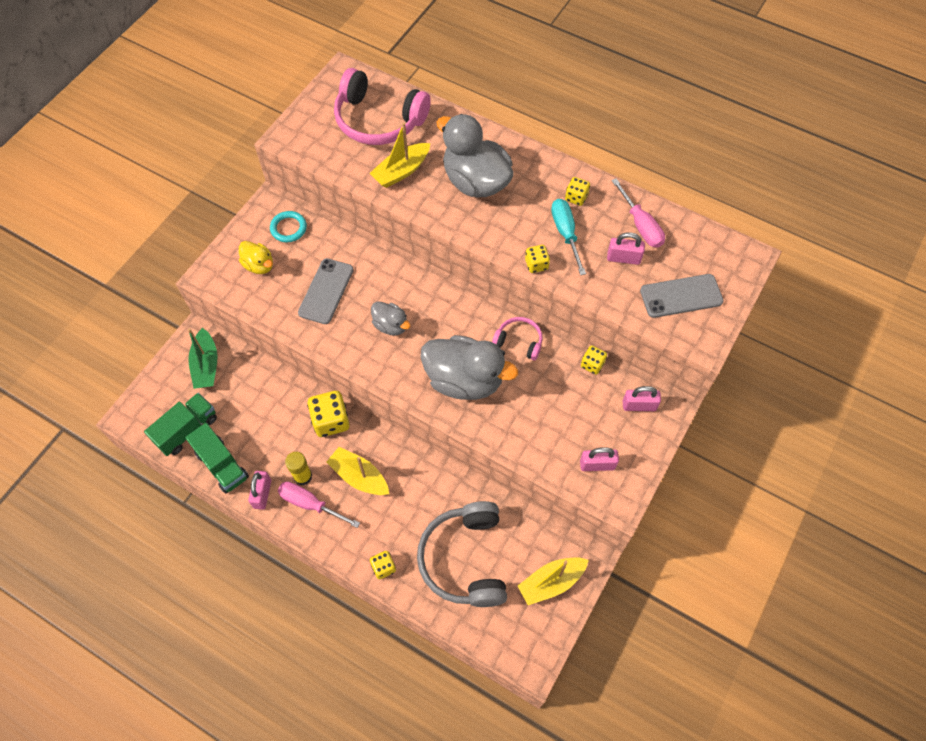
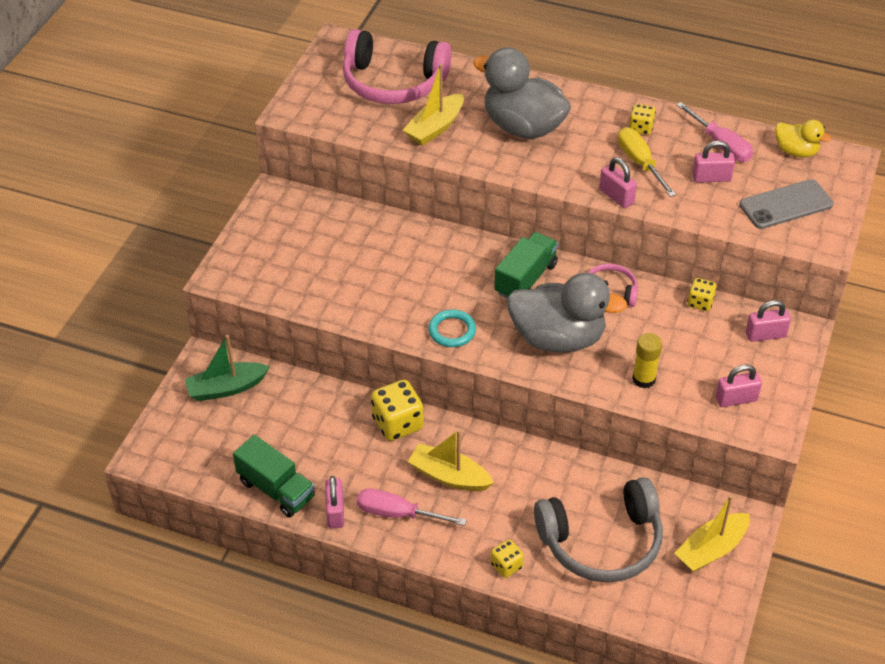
camera: 10 degrees left, 15 degrees down
green truck [144,393,217,456] -> green truck moved to [494,232,558,299]
green boat [188,328,217,389] -> green boat turned 90 degrees clockwise [185,335,270,401]
yellow duck [239,241,273,274] -> yellow duck moved to [775,120,831,158]
turquoise ring [270,211,307,243] -> turquoise ring moved to [428,309,476,347]
yellow glue stick [285,452,312,485] -> yellow glue stick moved to [632,333,662,388]
grey phone [298,258,354,324] -> none
grey duck [371,301,410,336] -> none
grey headphones [417,501,507,607] -> grey headphones turned 90 degrees counterclockwise [534,477,663,582]
yellow dice [525,245,550,273] -> pink padlock [599,157,637,208]
turquoise screwdriver [551,199,586,275] -> yellow screwdriver [618,127,676,197]

